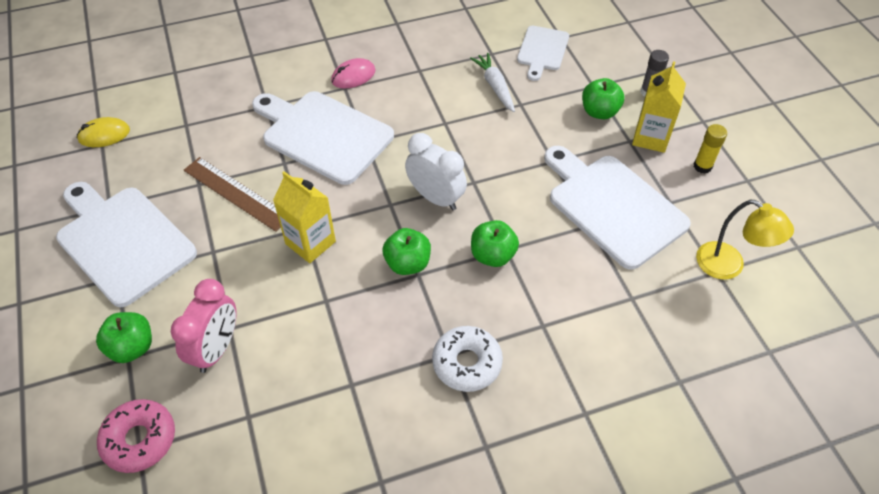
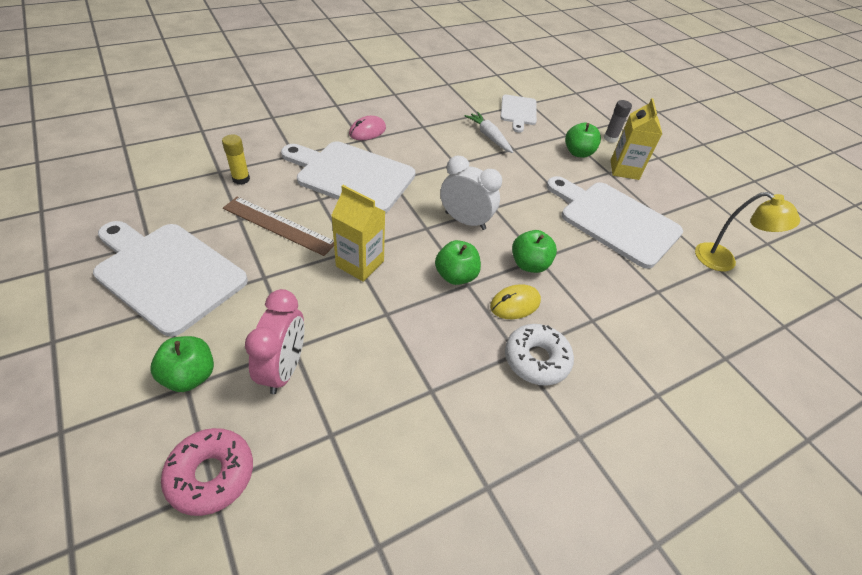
camera: 15 degrees left, 5 degrees down
yellow mouse [77,117,130,147] -> yellow mouse moved to [490,284,541,319]
yellow glue stick [694,124,727,174] -> yellow glue stick moved to [222,134,250,185]

